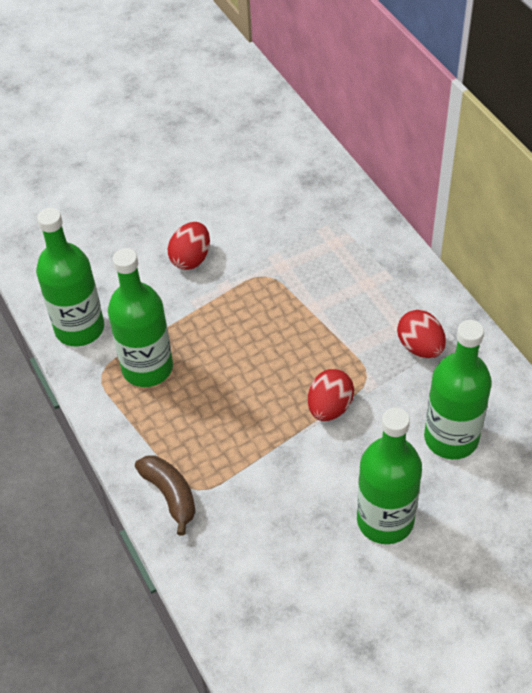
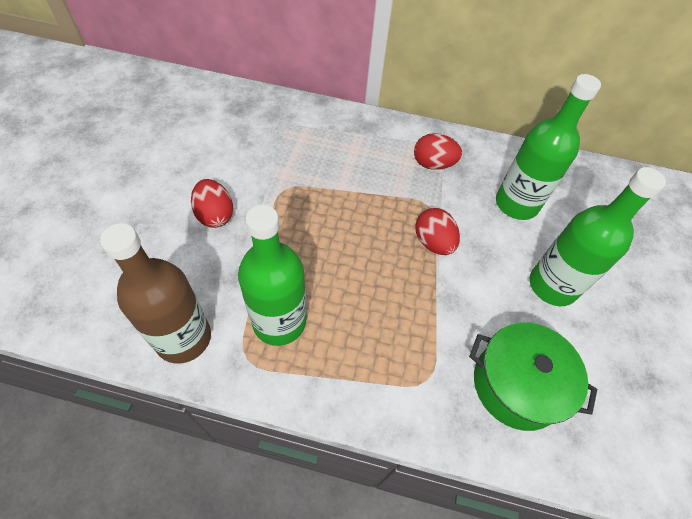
camera: 55 degrees left, 5 degrees up
green bottle [36,208,104,347] -> brown bottle [100,223,211,364]
brown banana [135,455,196,536] -> none
none -> green pot [469,323,597,431]

